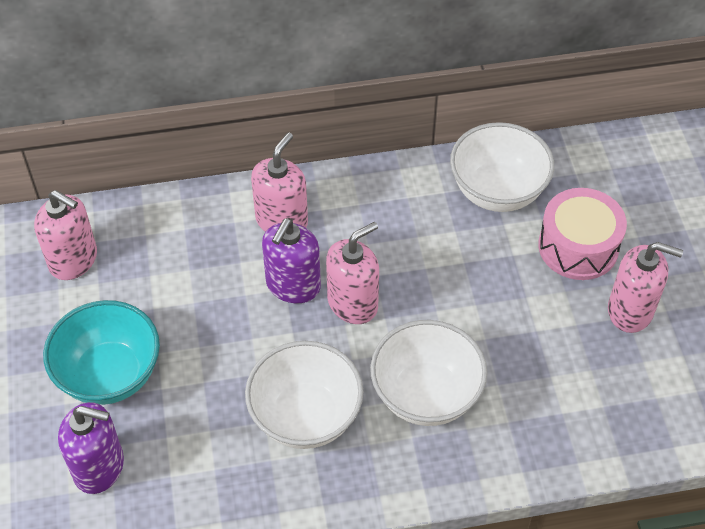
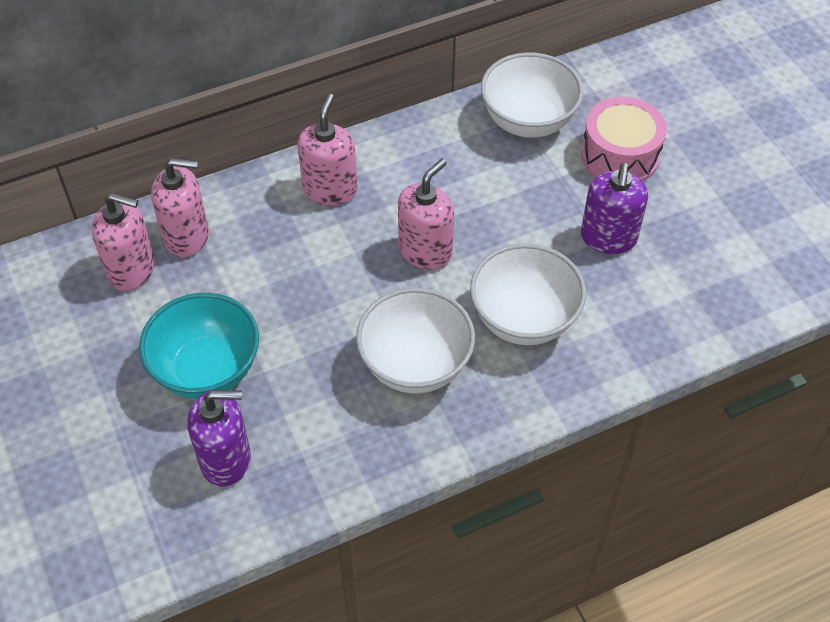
camera: 15 degrees left, 0 degrees up
purple soap dispenser [262,218,321,303] -> purple soap dispenser moved to [581,163,648,254]
pink soap dispenser [608,242,683,333] -> pink soap dispenser moved to [151,158,209,257]

